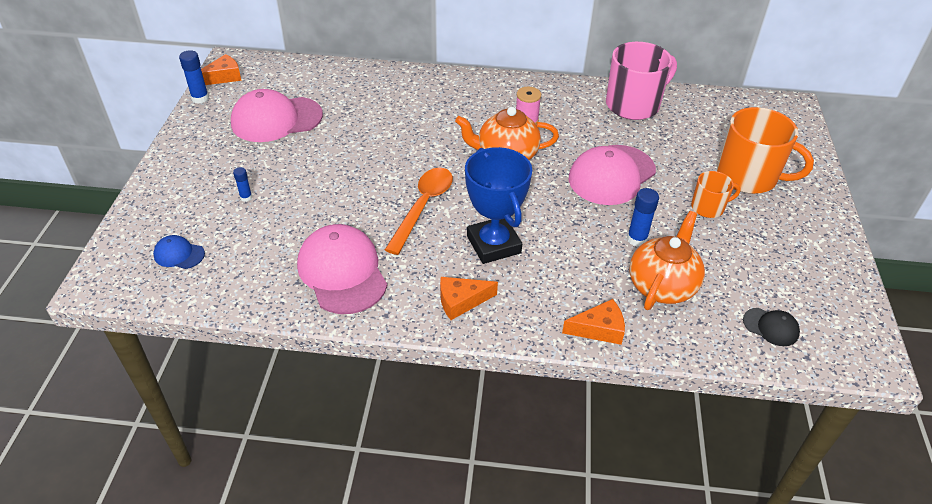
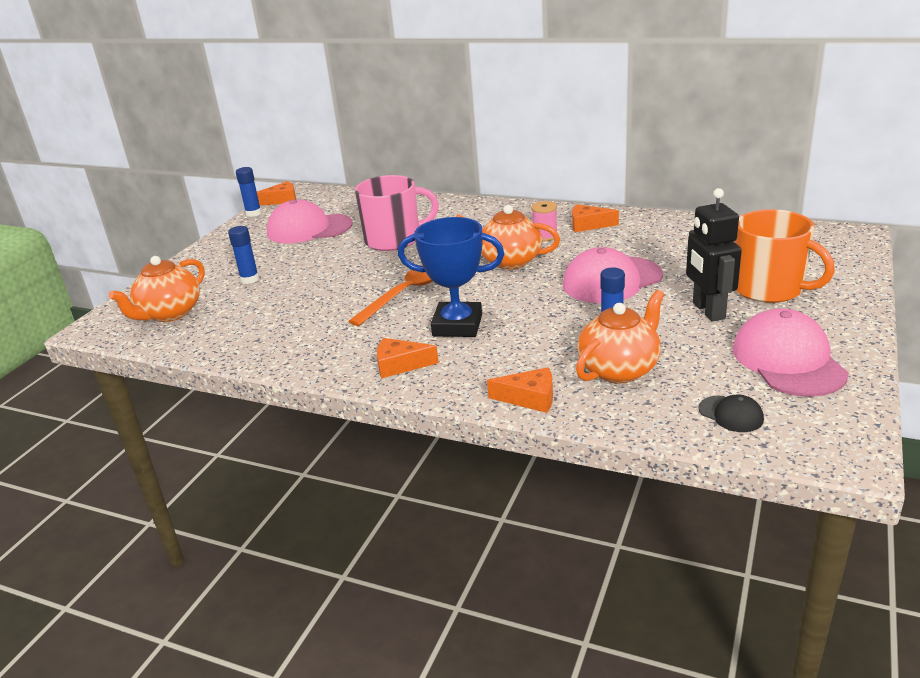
camera: 20 degrees right, 15 degrees down
blue cap [153,235,205,269] -> orange teapot [108,256,205,322]
blue glue stick [233,167,252,202] -> blue glue stick [228,226,259,284], size x1.64
pink cap [297,224,387,314] -> pink cap moved to [733,308,849,397]
blue trophy [465,147,532,264] -> blue trophy turned 75 degrees counterclockwise [398,217,504,337]
pink mug [606,42,677,120] -> pink mug moved to [355,175,439,251]
orange mug [691,171,741,218] -> black robot [686,188,742,322]
none -> orange cheese [572,204,619,232]

